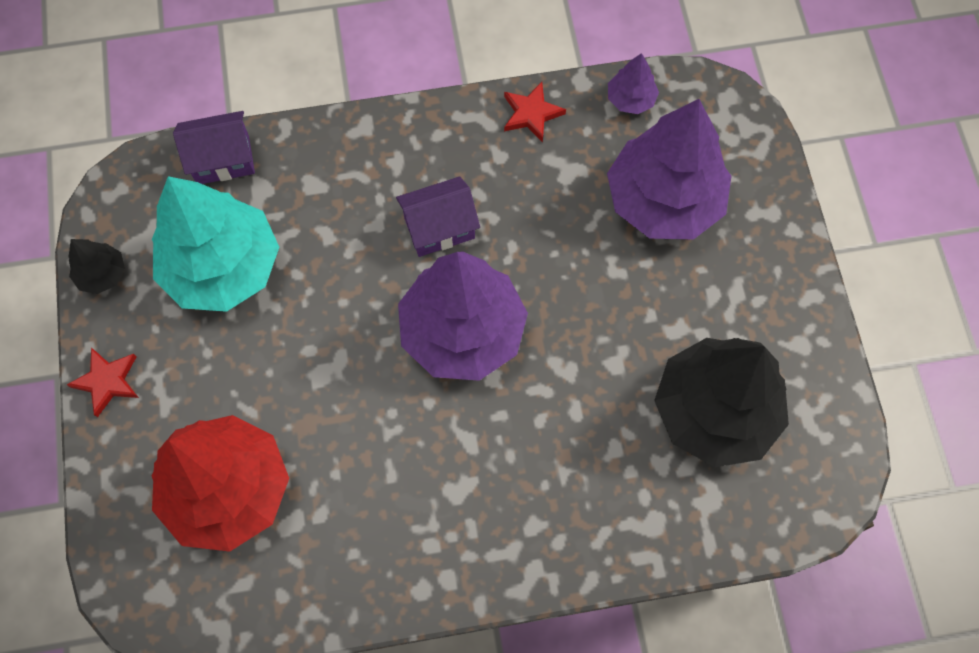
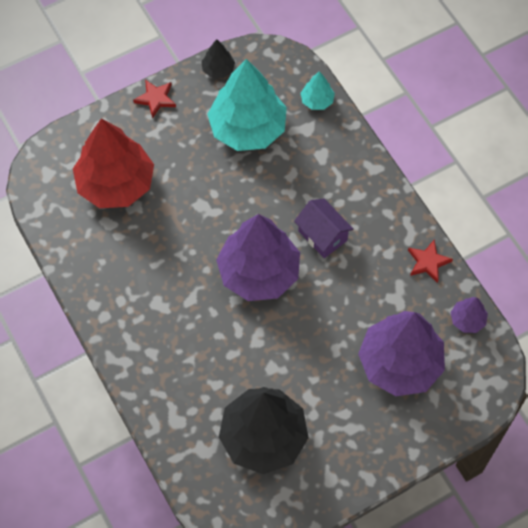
camera: 70 degrees right, 5 degrees down
purple house [173,111,255,184] -> turquoise tree [300,71,335,110]

